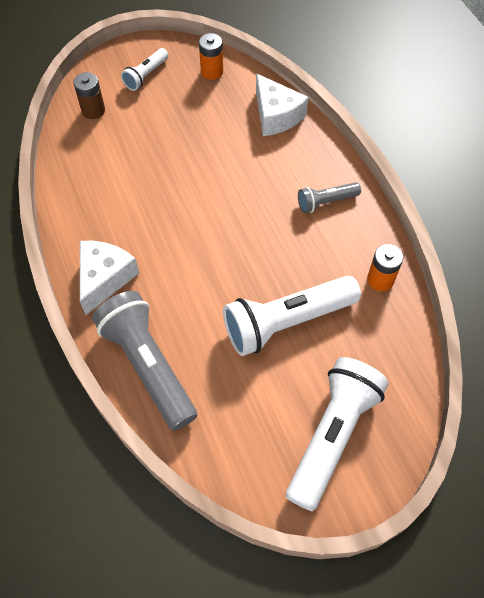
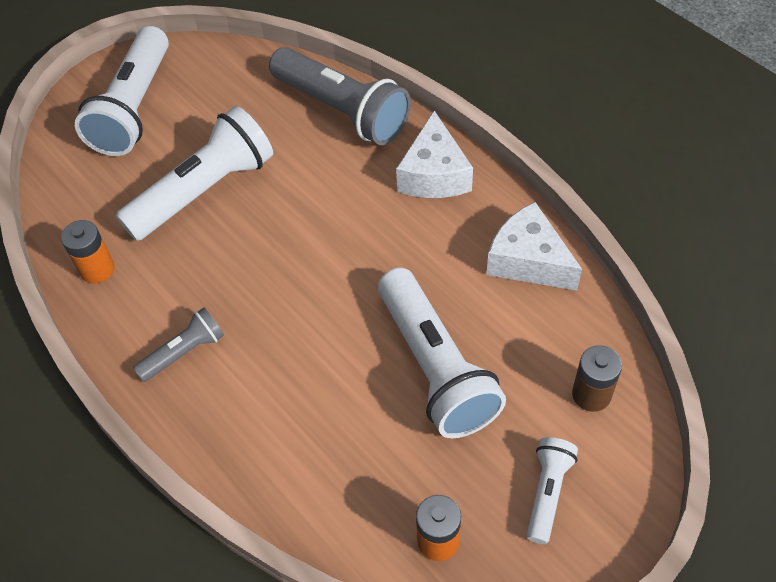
camera: 165 degrees right, 5 degrees down
white cheese [256,73,309,136] -> white cheese moved to [486,202,582,291]
none -> white flashlight [378,268,506,438]

